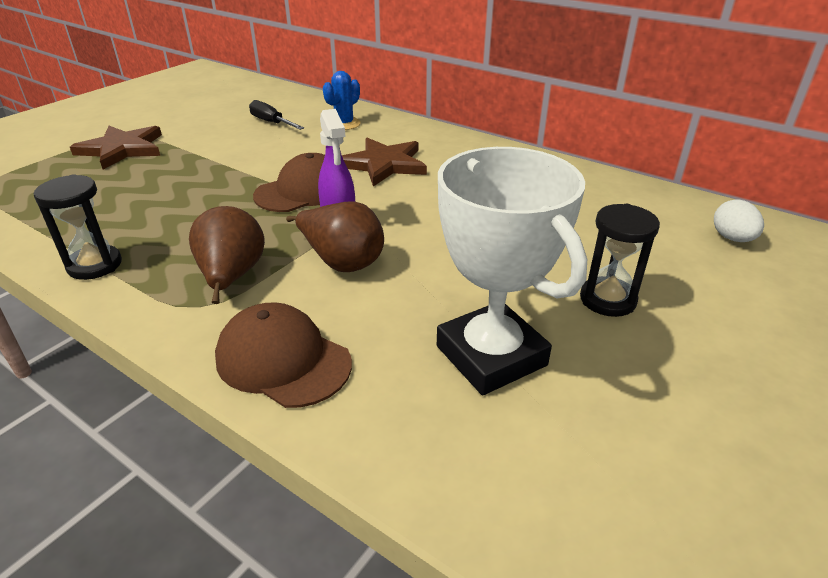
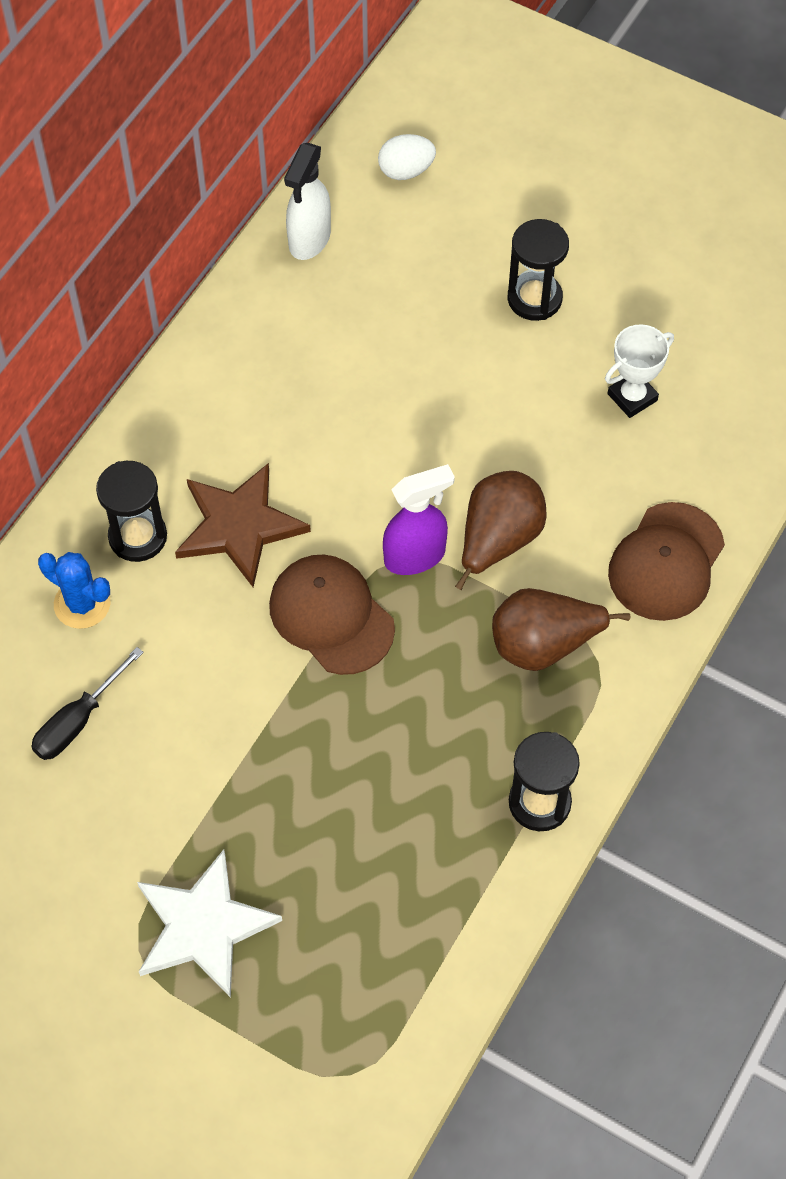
camera: 95 degrees left, 25 degrees up
brown star [70,126,162,169] -> white star [137,849,282,998]
white trophy [437,147,587,395] -> white trophy [605,324,674,418], size x0.49
none -> black hourglass [96,461,167,562]
none -> white spray bottle [284,143,331,260]

